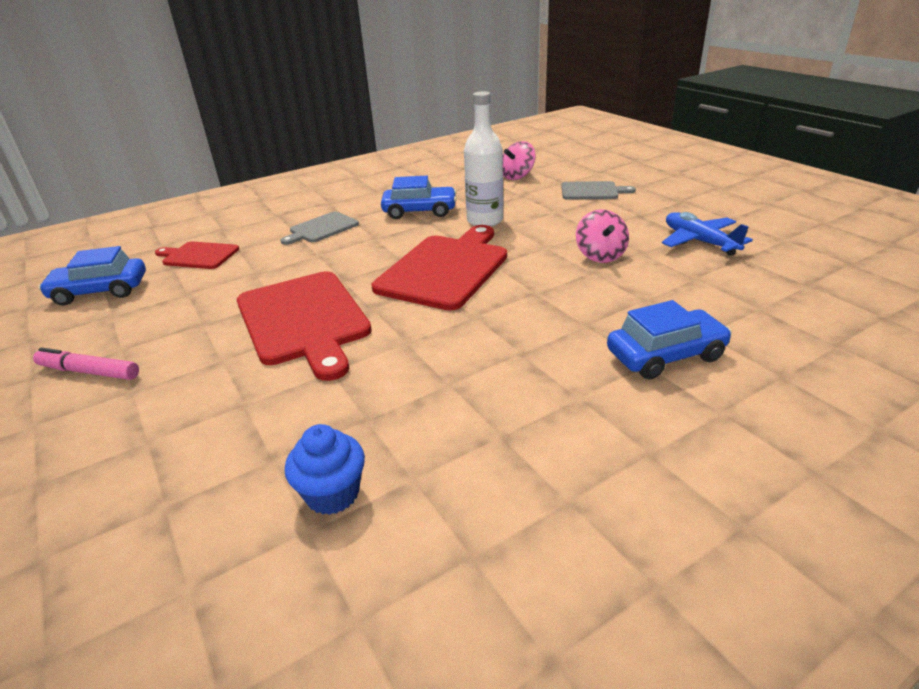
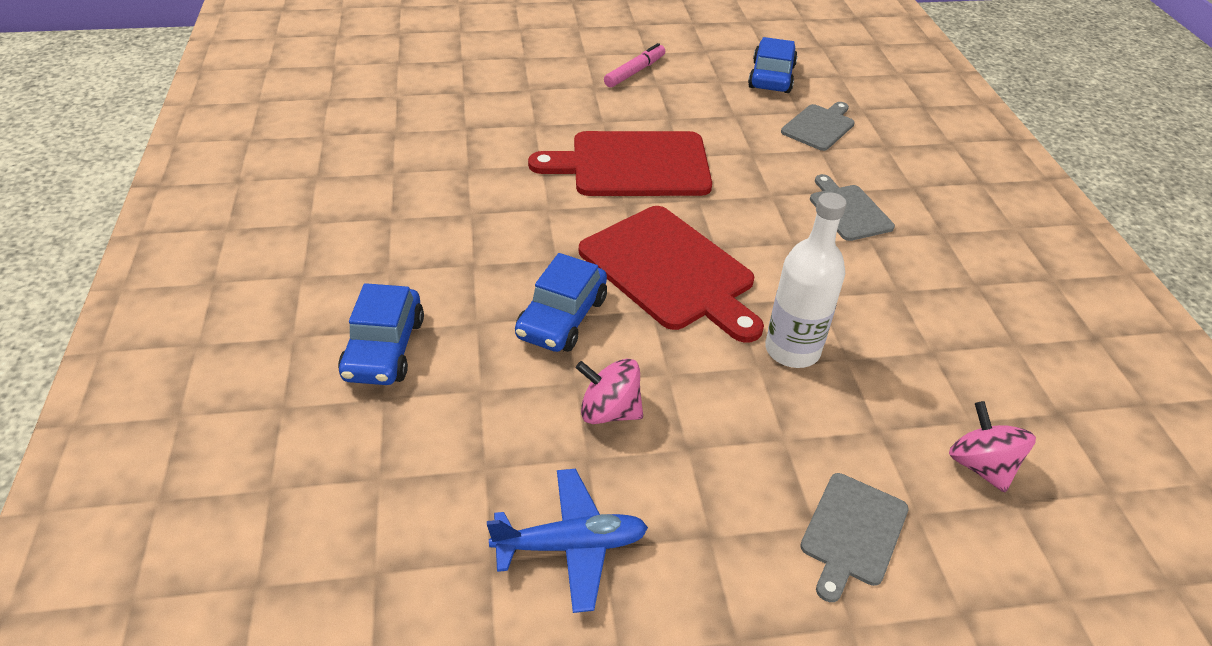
camera: 110 degrees right, 10 degrees up
red cutting board [155,241,239,269] -> grey cutting board [781,102,855,151]
blue cupcake [285,424,365,515] -> none
blue car [381,176,457,219] -> blue car moved to [515,253,607,352]

